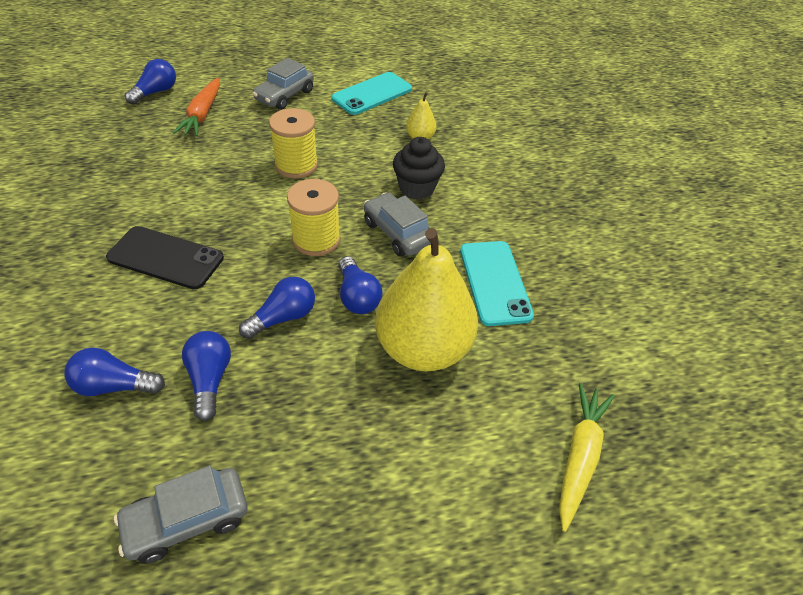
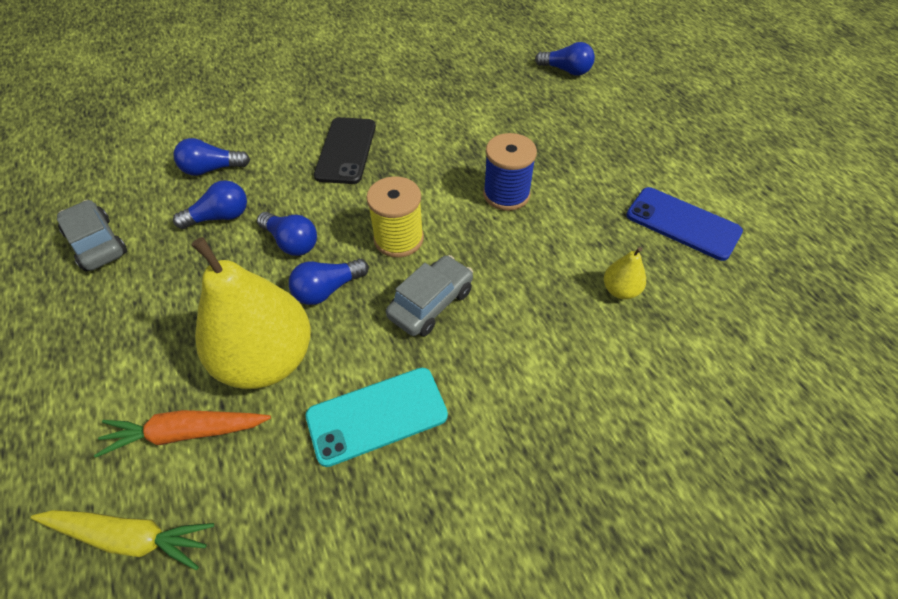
camera: 80 degrees right, 5 degrees up
blue light bulb [64,348,165,396] -> blue light bulb turned 90 degrees counterclockwise [174,138,250,176]
orange carrot [173,77,220,136] -> orange carrot moved to [94,410,271,458]
grey car [252,58,314,110] -> none
yellow spool [269,108,318,178] -> blue spool [483,133,537,211]
turquoise phone [331,72,412,115] -> blue phone [626,187,743,261]
black cupcake [393,137,445,200] -> none

